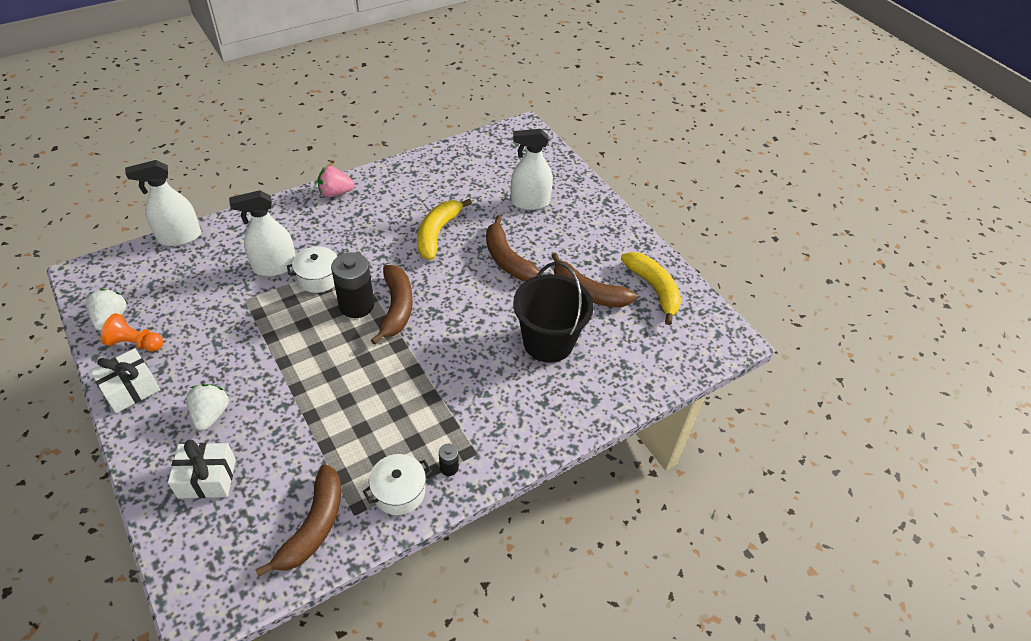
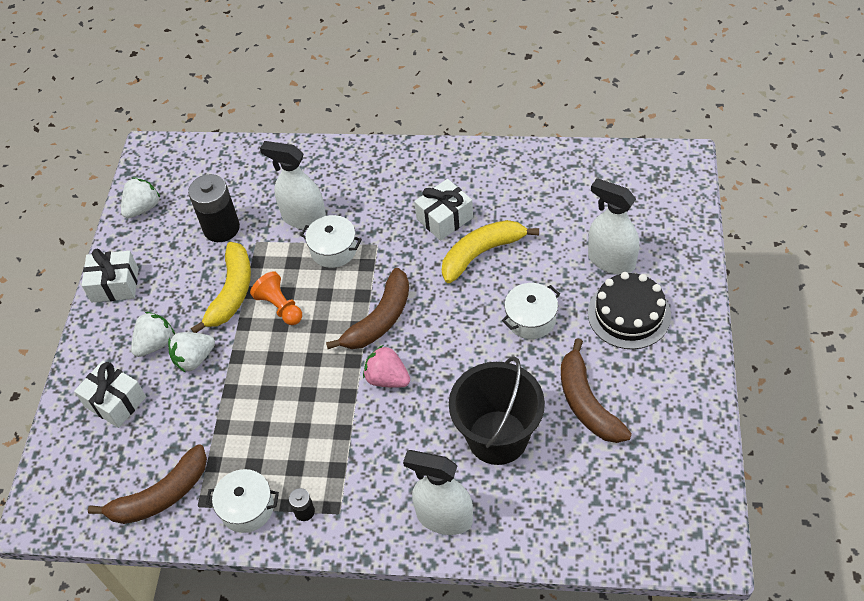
camera: 45 degrees right, 5 degrees up
orange pawn [101,313,163,352] -> orange pawn moved to [250,271,302,325]
white spray bottle [125,160,201,246] -> white spray bottle moved to [403,450,473,535]
pink strawberry [317,166,355,197] -> pink strawberry moved to [363,345,410,388]
black battery [331,252,374,318] -> black battery moved to [188,174,240,242]
brown banana [486,215,543,281] -> white pot [502,283,560,339]
yellow banana [621,252,681,325] -> yellow banana moved to [191,242,251,333]
none -> white strawberry [168,332,215,372]
none -> white gift [414,179,473,241]
none -> black cake [588,272,671,349]

